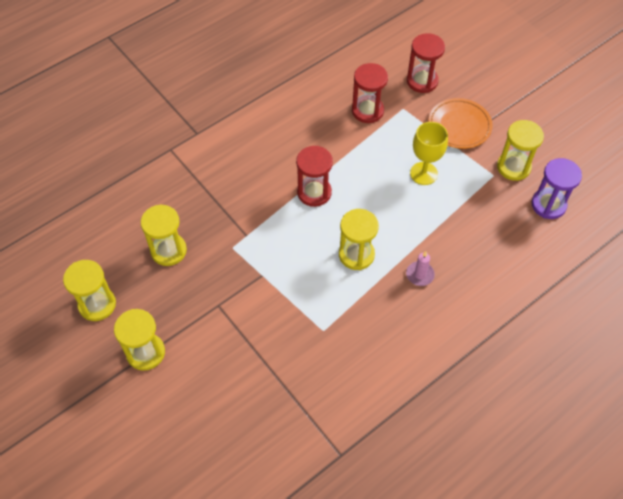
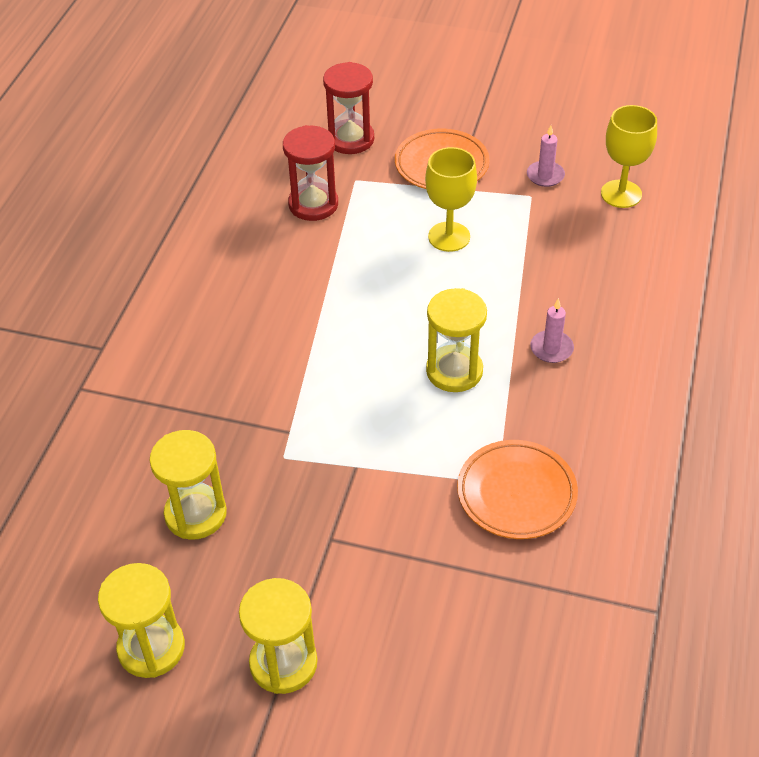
camera: 35 degrees left, 10 degrees down
red hourglass [296,146,333,207] -> none
yellow hourglass [497,120,544,181] -> pink candle [527,125,565,187]
purple hourglass [532,158,582,219] -> yellow goblet [601,105,657,208]
none -> orange plate [457,440,578,539]

